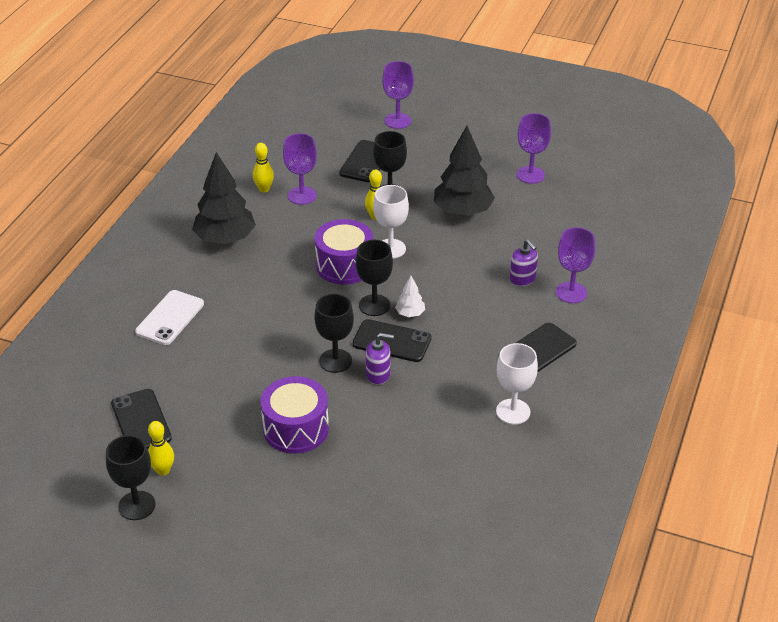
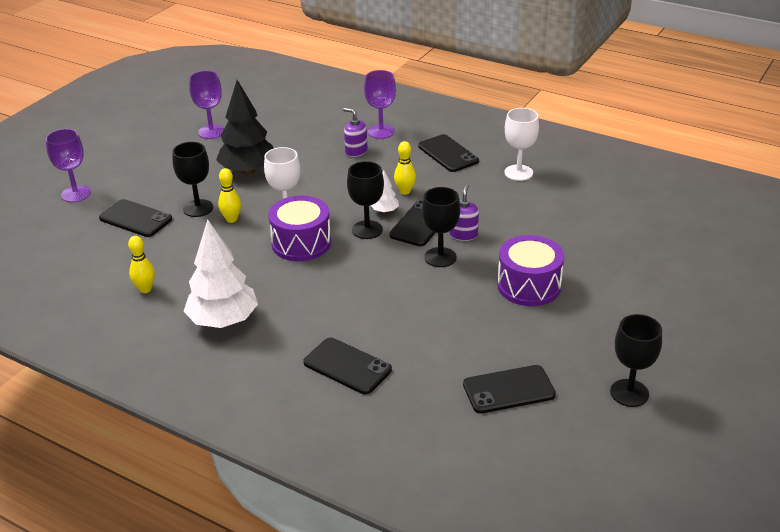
camera: 80 degrees left, 5 degrees down
white phone [135,290,204,345] -> black phone [303,338,392,394]
yellow bowling pin [148,421,174,476] -> yellow bowling pin moved to [394,141,416,195]
black tree [192,152,256,244] -> white tree [184,219,258,328]
purple goblet [283,133,317,205] -> none
purple soap dispenser [510,239,538,286] -> purple soap dispenser turned 120 degrees counterclockwise [343,108,367,157]

